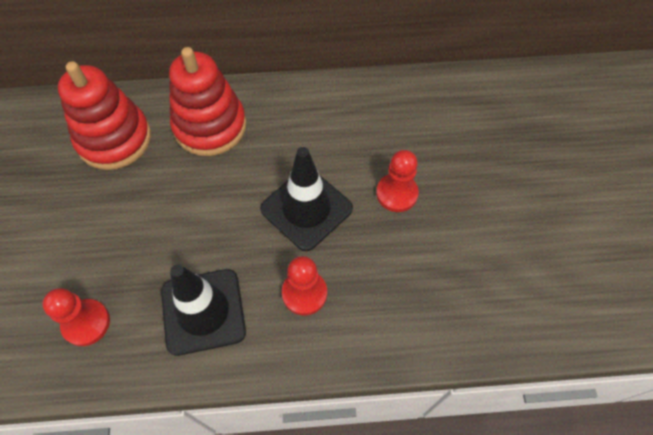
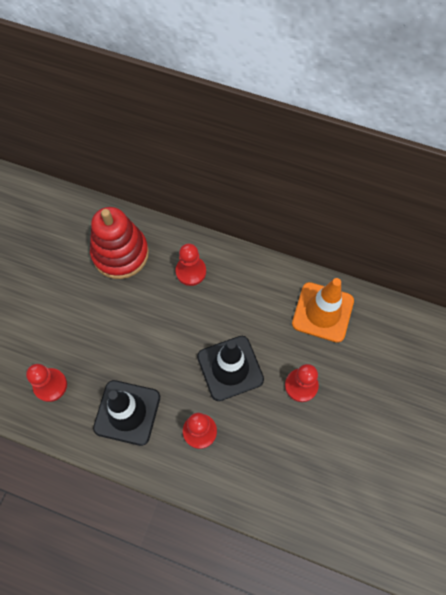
camera: 25 degrees right, 5 degrees up
red stacking toy [169,47,246,156] -> red pawn [175,243,206,286]
none -> orange traffic cone [292,278,354,343]

